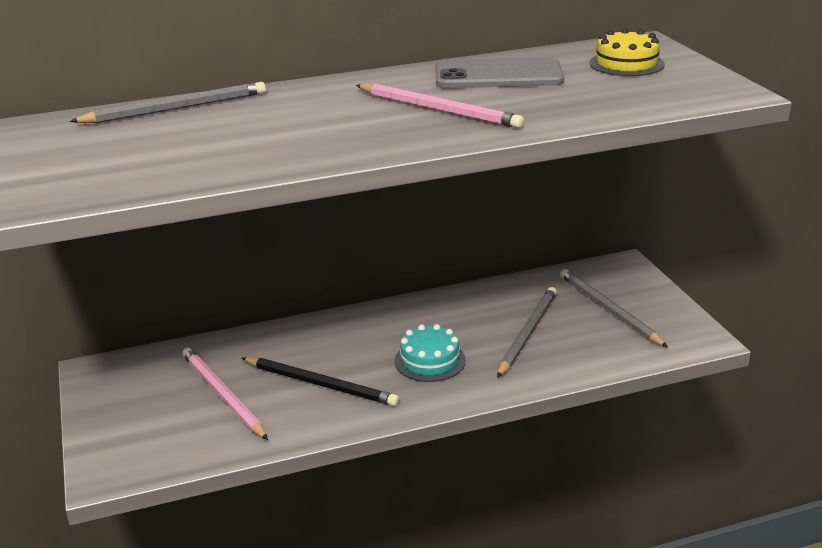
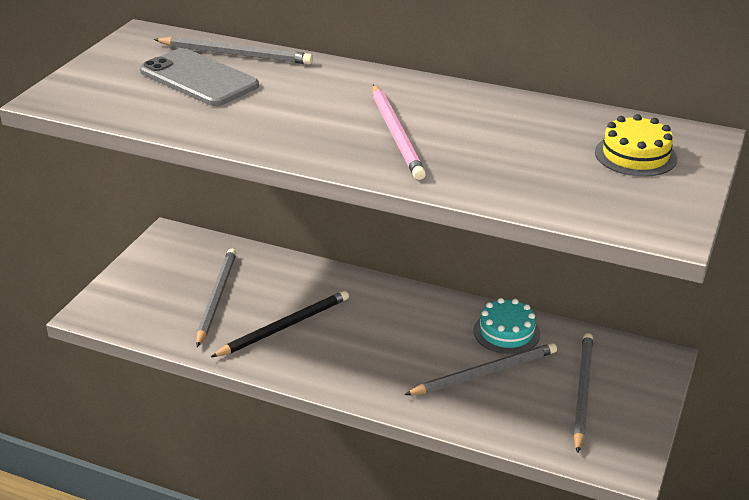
camera: 40 degrees right, 5 degrees up
pink pencil [182,348,268,440] -> grey pencil [196,249,236,347]
black pencil [242,357,399,406] -> black pencil turned 105 degrees counterclockwise [211,290,349,357]
turquoise cake [394,324,466,382] -> turquoise cake moved to [474,298,540,354]
grey phone [435,57,564,88] -> grey phone moved to [140,48,259,106]

